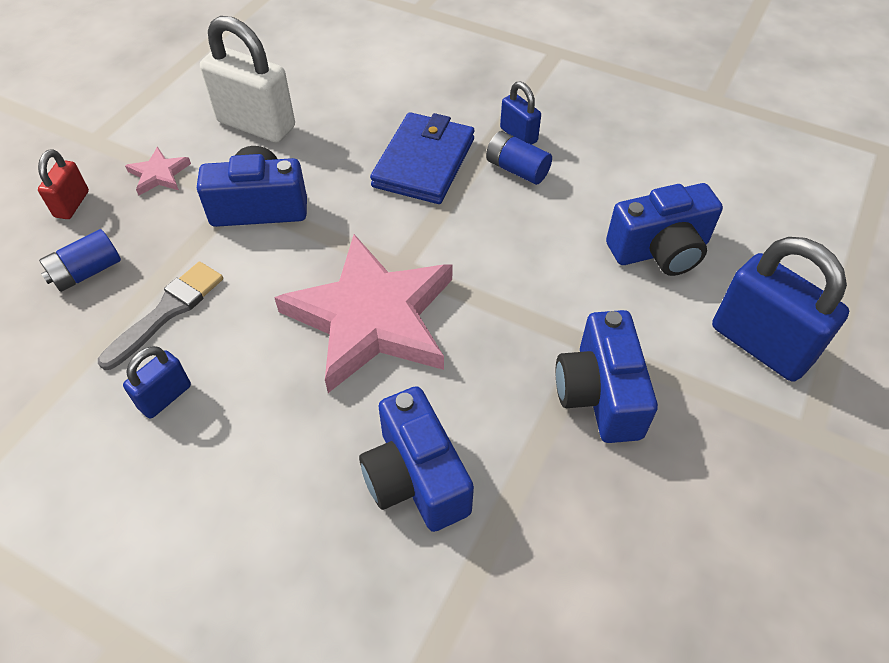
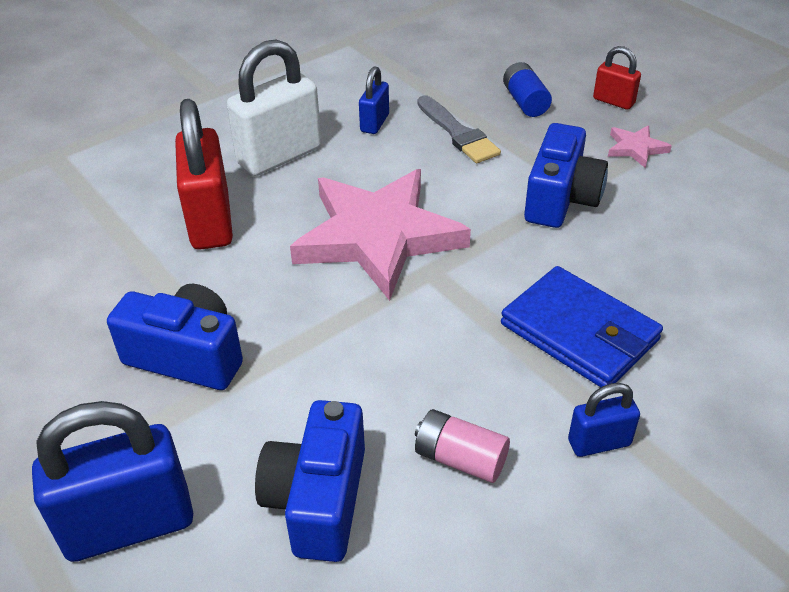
camera: 115 degrees right, 10 degrees down
blue padlock [123,346,191,419] -> blue padlock turned 45 degrees clockwise [359,66,389,134]
white padlock [200,16,295,143] -> white padlock moved to [227,39,322,176]
blue camera [359,386,474,532] -> red padlock [175,99,233,250]
blue battery [486,131,552,185] -> none
none -> pink battery [415,409,510,483]

